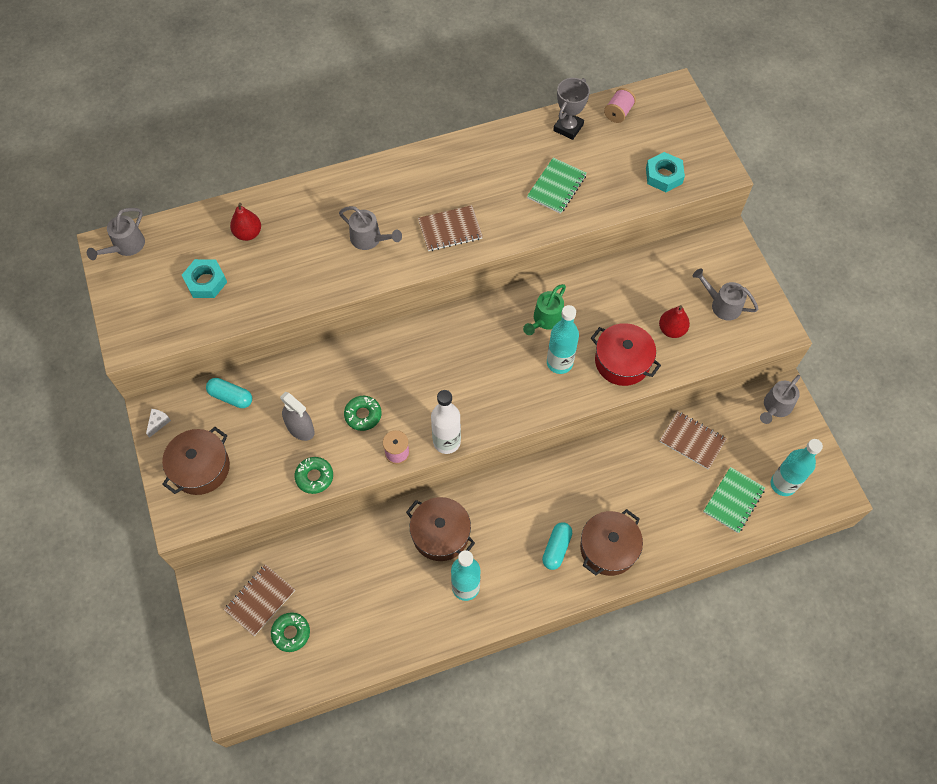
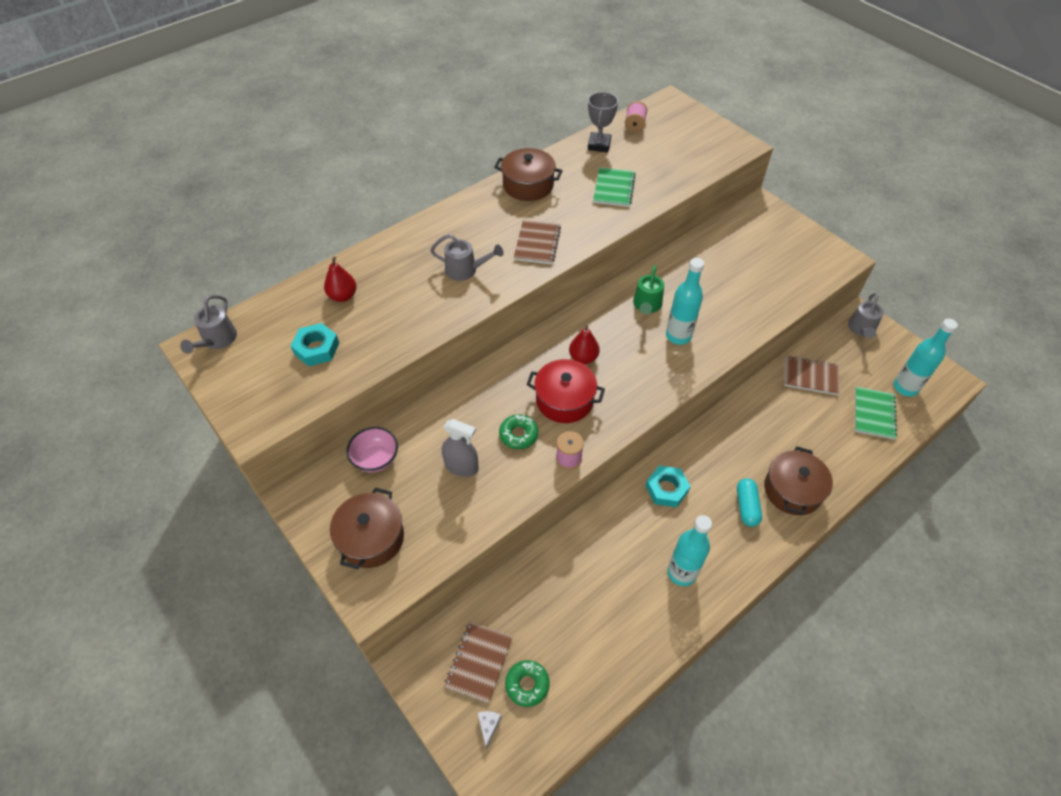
camera: 20 degrees left, 10 degrees down
white cheese [146,409,171,438] -> white cheese moved to [478,711,501,749]
turquoise capsule [206,378,252,408] -> pink bowl [347,427,398,473]
green donut [294,457,333,494] -> none
brown pot [406,497,475,561] -> brown pot moved to [494,148,563,201]
brown notebook [418,205,483,251] -> brown notebook turned 45 degrees counterclockwise [514,220,561,264]
white bottle [431,390,461,454] -> none
red pot [591,323,661,386] -> red pot moved to [526,359,605,423]
turquoise nut [646,152,685,192] -> turquoise nut moved to [646,465,691,508]
red pear [659,305,690,338] -> red pear moved to [569,325,600,364]
grey watering can [693,268,758,320] -> none

